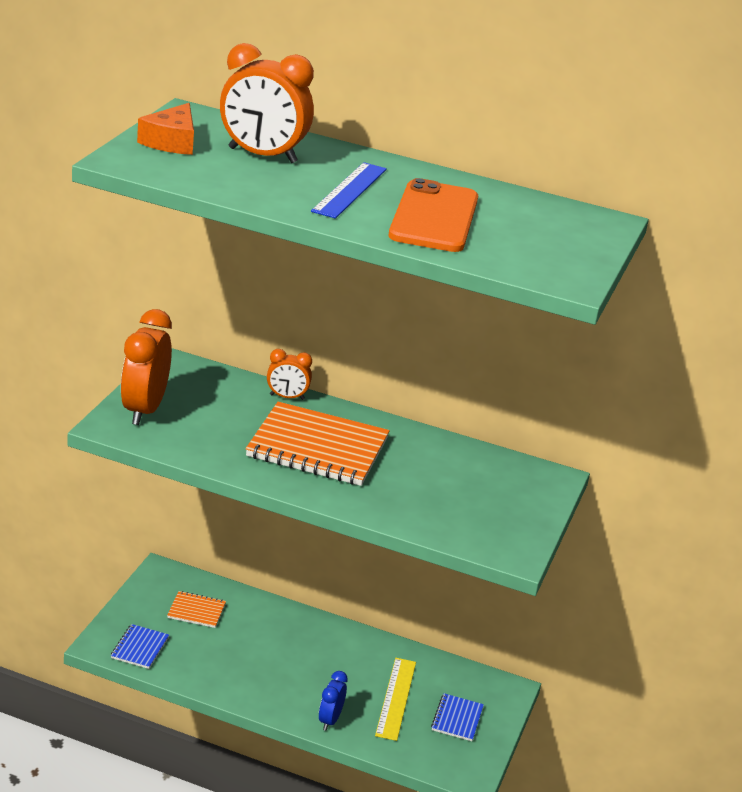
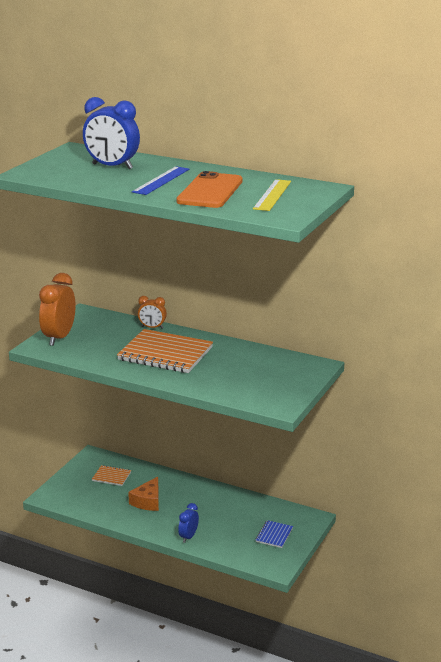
camera: 10 degrees right, 5 degrees down
blue notebook [111,624,169,669] -> none
orange cheese [137,103,194,155] -> orange cheese moved to [128,476,159,511]
orange clock [220,43,314,163] -> blue clock [83,97,140,169]
yellow ruler [375,658,416,741] -> yellow ruler moved to [253,179,291,211]

